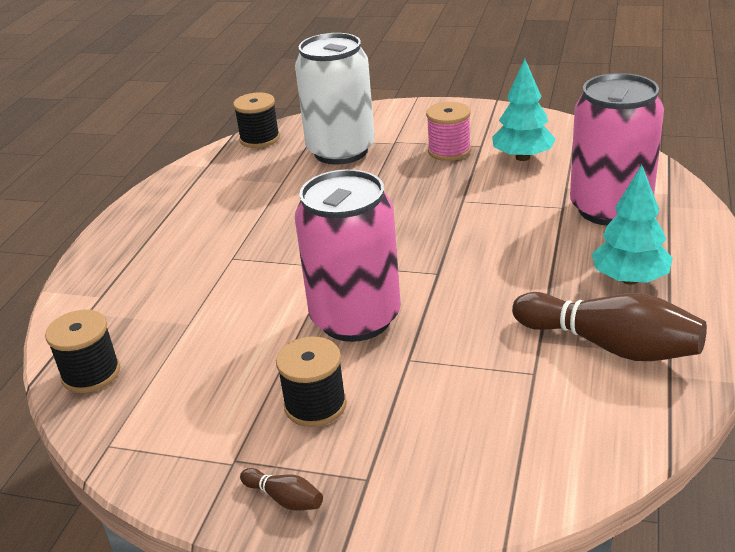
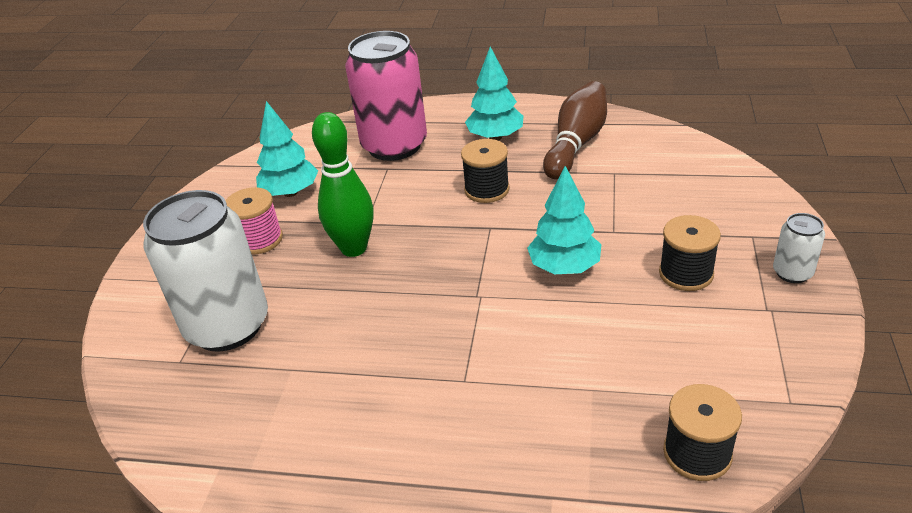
camera: 95 degrees left, 5 degrees up
black spool [233,92,280,148] -> black spool moved to [461,139,510,203]
brown bowling pin [240,468,323,511] -> white can [773,213,825,283]
pink can [295,169,401,342] -> turquoise tree [527,166,602,274]
none -> green bowling pin [312,112,374,257]

